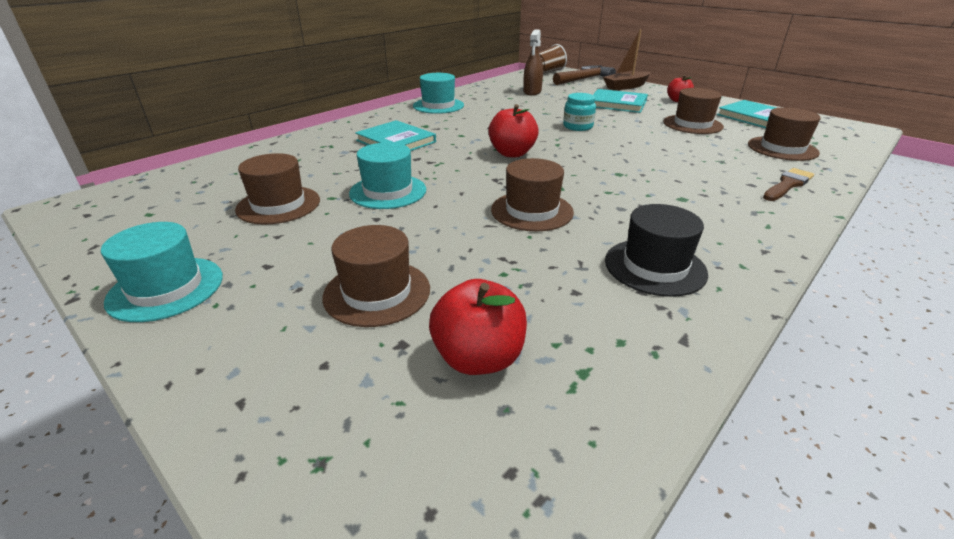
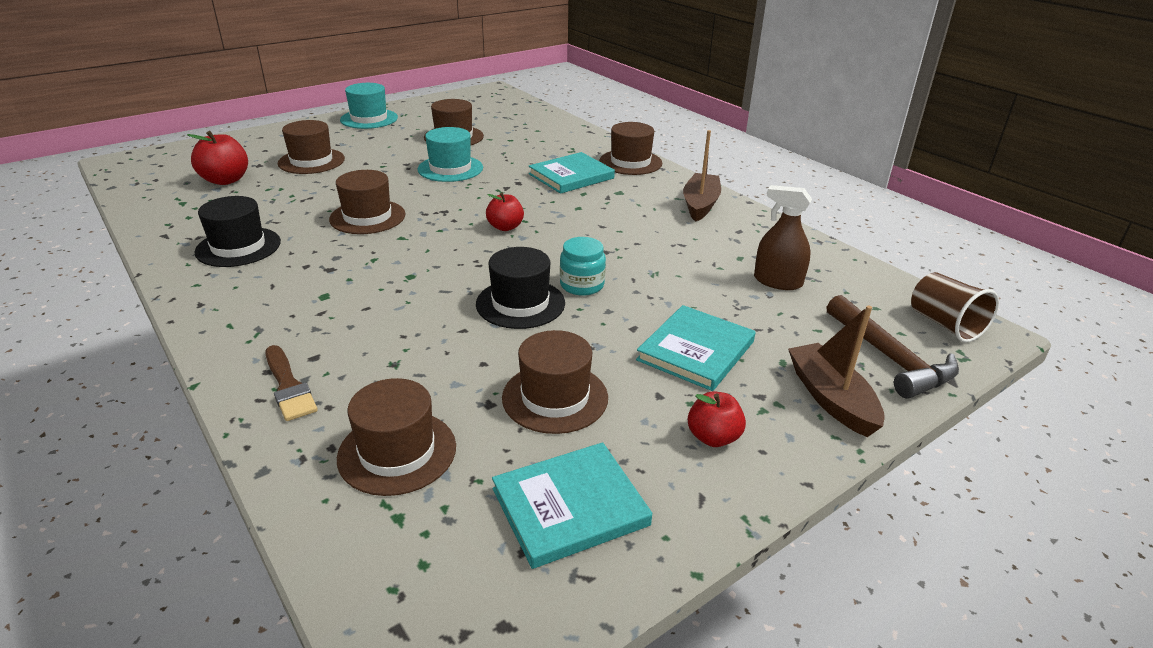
camera: 100 degrees right, 0 degrees up
turquoise hat [413,73,464,114] -> brown boat [683,130,721,222]
red apple [488,104,539,157] -> red apple [486,193,524,231], size x0.66
none -> black hat [476,247,565,329]
none -> brown hat [599,122,662,175]

